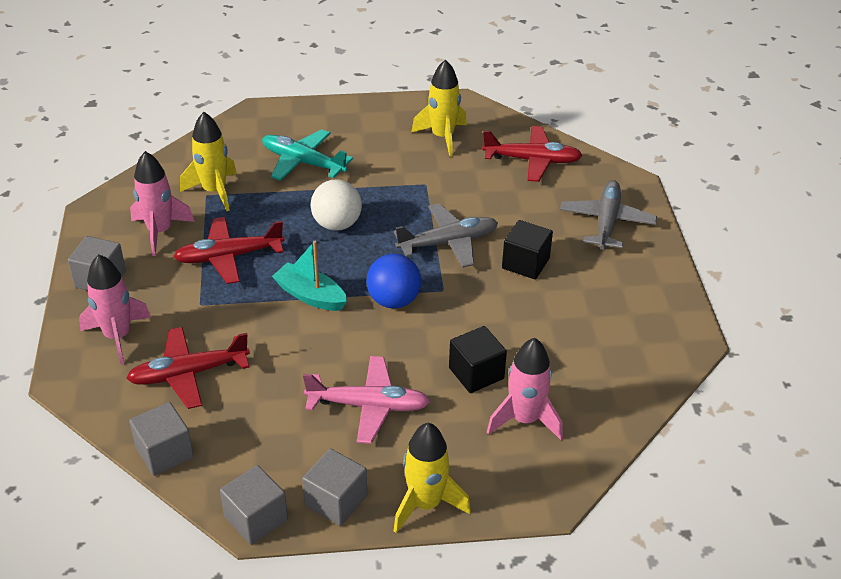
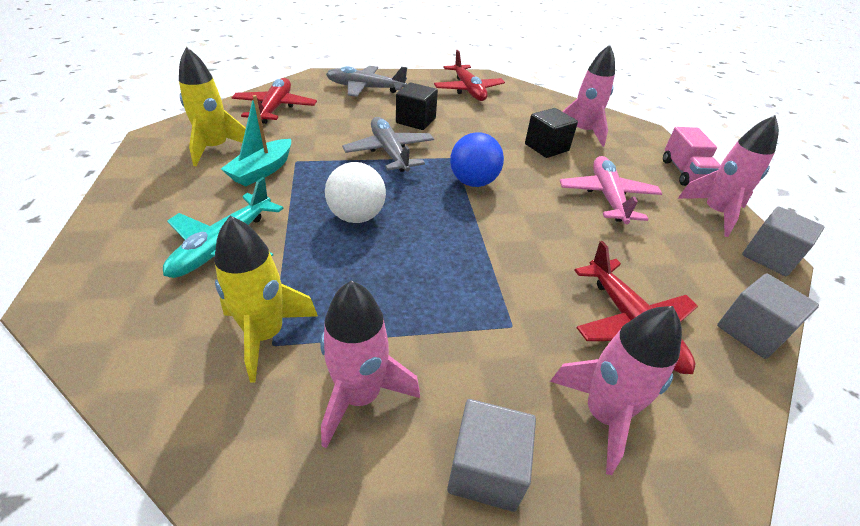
camera: 95 degrees left, 0 degrees up
red plane [173,217,285,284] -> red plane moved to [434,50,505,101]
turquoise boat [272,241,347,311] -> turquoise boat moved to [221,95,291,186]
grey cube [302,448,367,526] -> pink rocket [677,115,779,237]
yellow rocket [393,423,471,533] -> pink truck [663,127,720,186]

